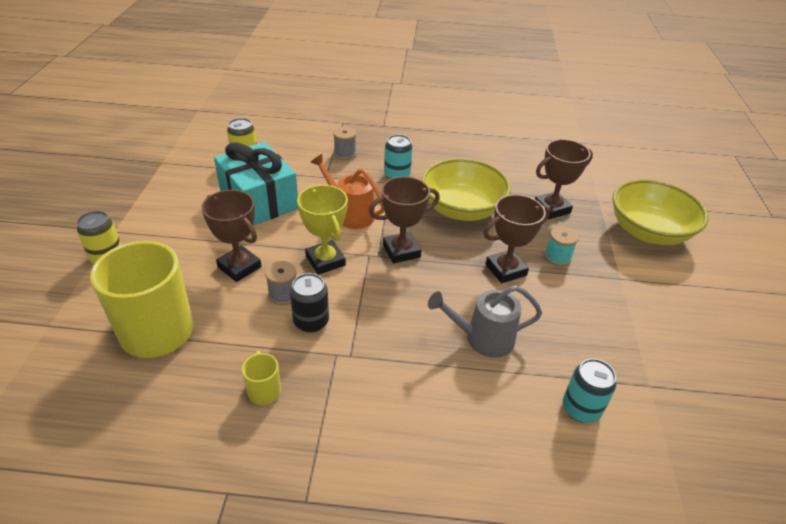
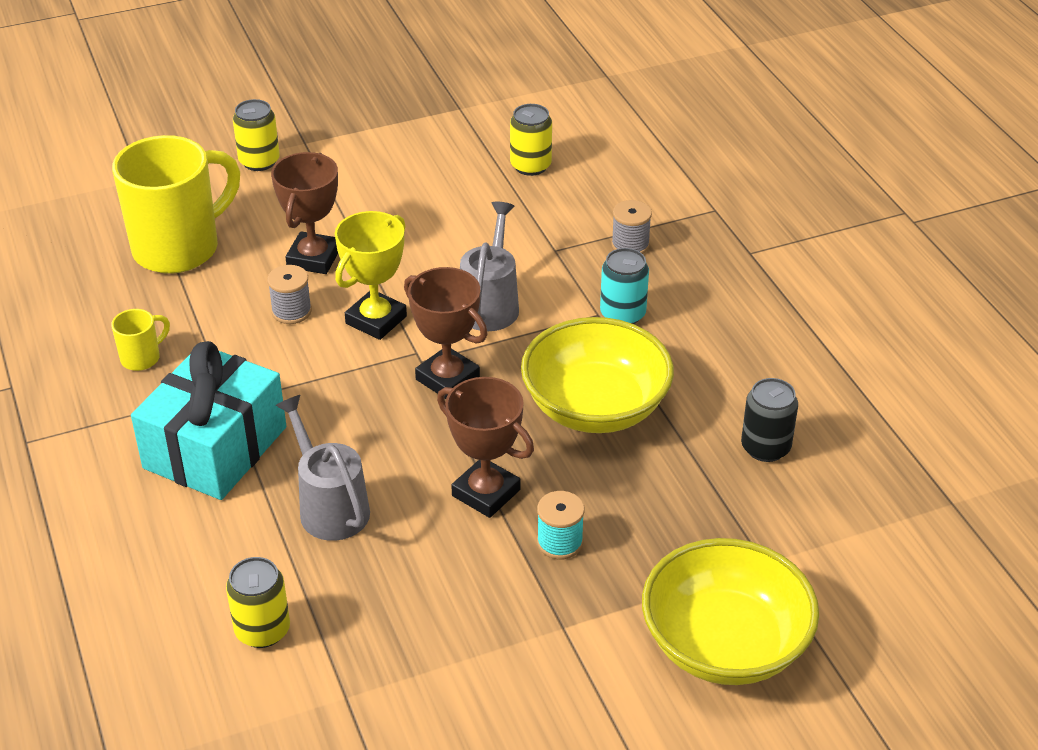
camera: 65 degrees right, 0 degrees up
turquoise gift [214,142,298,225] -> turquoise gift moved to [131,341,286,500]
black can [290,273,329,333] -> black can moved to [741,378,798,462]
orange watering can [310,154,384,229] -> grey watering can [460,202,519,331]
brown trophy [535,139,593,219] -> none
turquoise can [563,359,616,423] -> yellow can [226,557,290,648]

